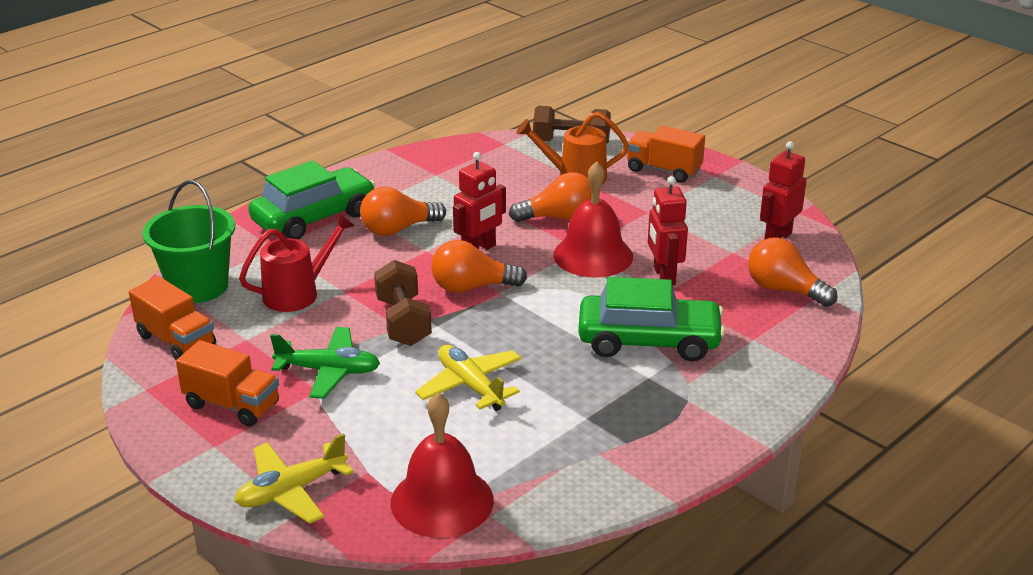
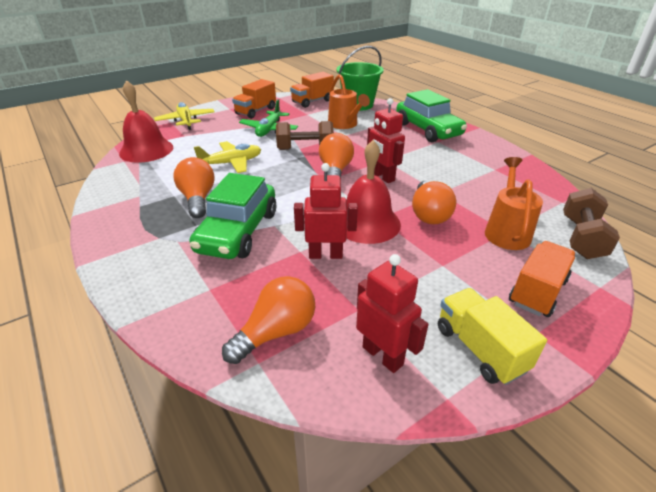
camera: 100 degrees right, 5 degrees up
red watering can [239,213,355,312] -> orange watering can [328,74,370,129]
orange light bulb [360,187,446,236] -> orange light bulb moved to [174,157,215,218]
none -> yellow truck [438,288,547,385]

